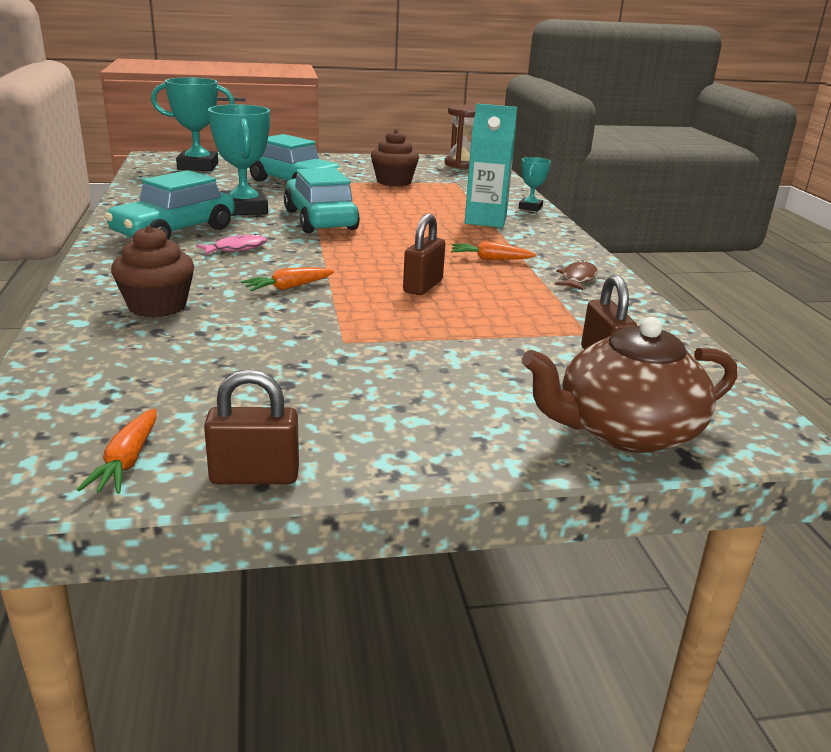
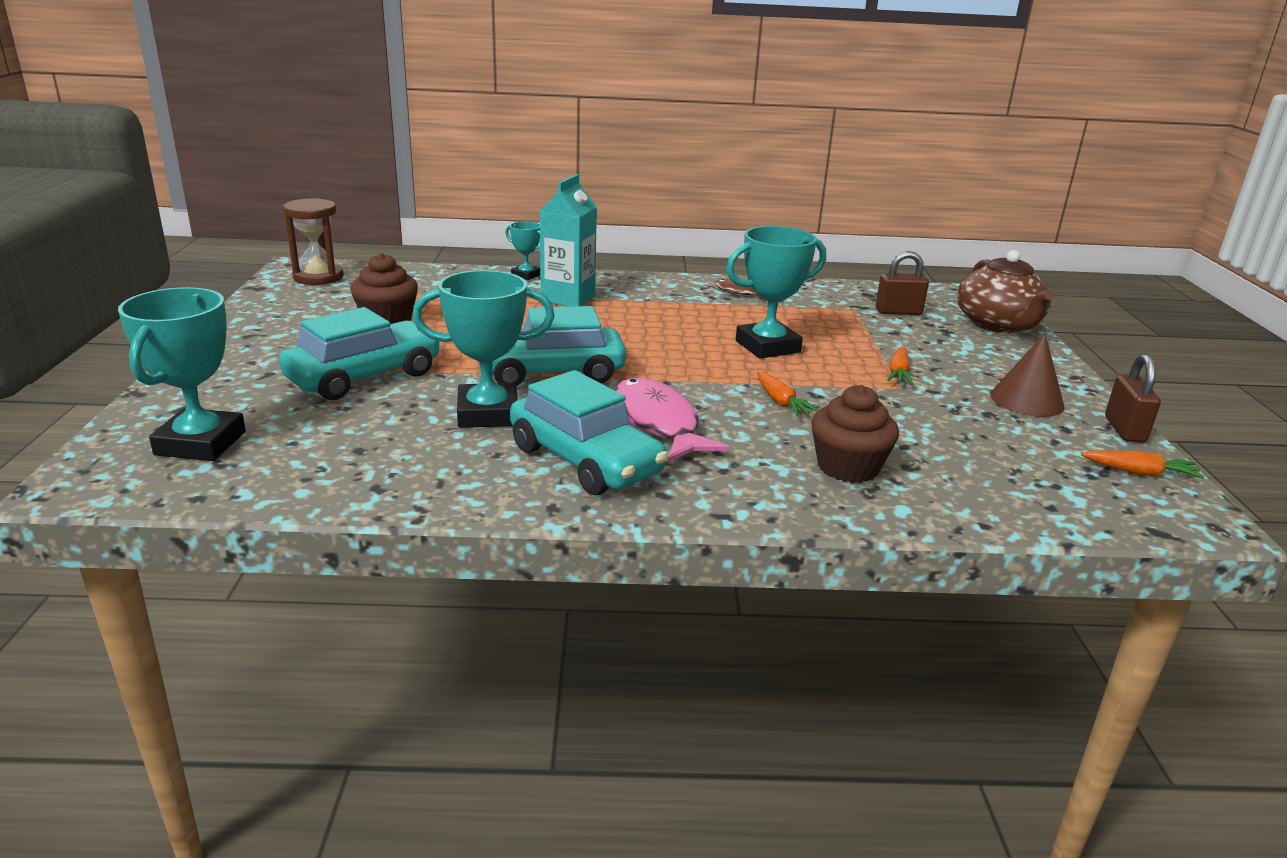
camera: 80 degrees left, 0 degrees up
pink fish [196,234,267,255] -> pink fish [615,378,730,462], size x1.90
brown padlock [403,213,445,295] -> turquoise trophy [726,226,826,359]
orange carrot [451,241,536,260] -> orange carrot moved to [887,346,913,385]
none -> brown cone [990,333,1064,417]

